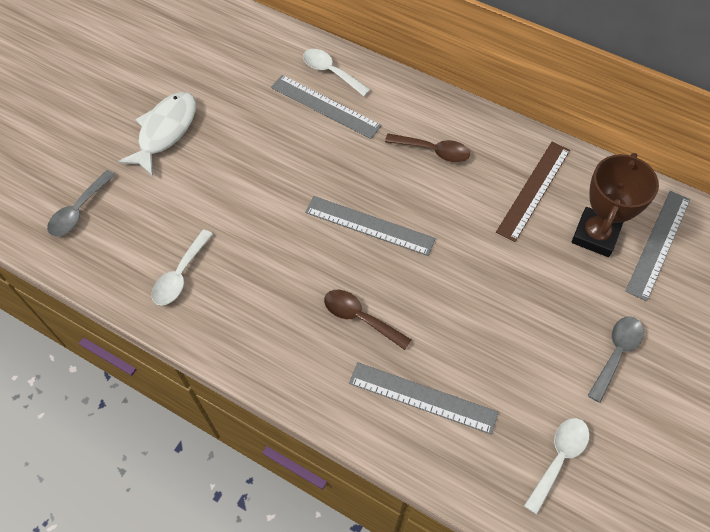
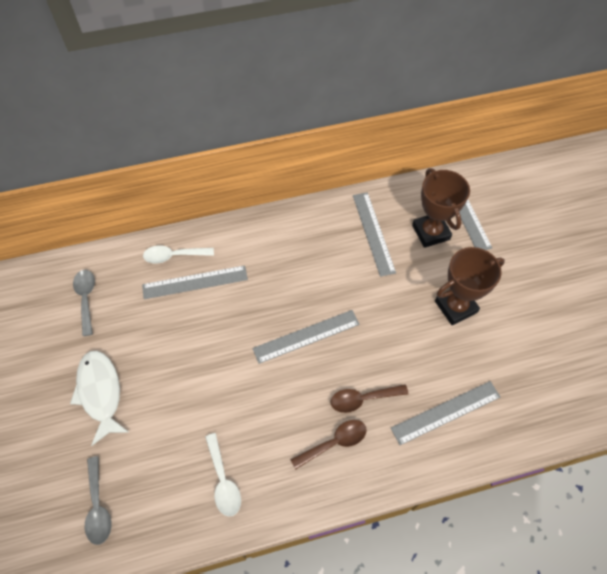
camera: 45 degrees left, 0 degrees up
brown spoon [385,134,470,162] -> brown spoon moved to [290,420,367,470]
brown ruler [496,142,570,242] -> grey ruler [353,192,396,277]
white spoon [524,418,590,514] -> none
grey spoon [587,316,644,403] -> grey spoon moved to [73,270,95,336]
none -> brown trophy [435,247,505,325]

